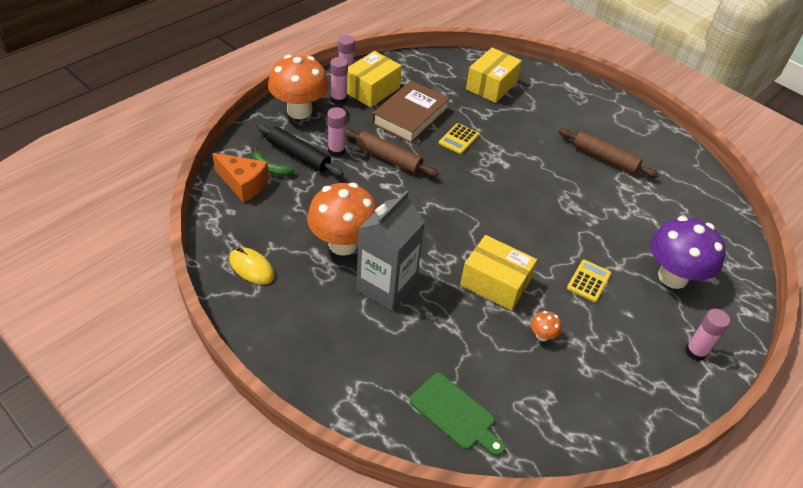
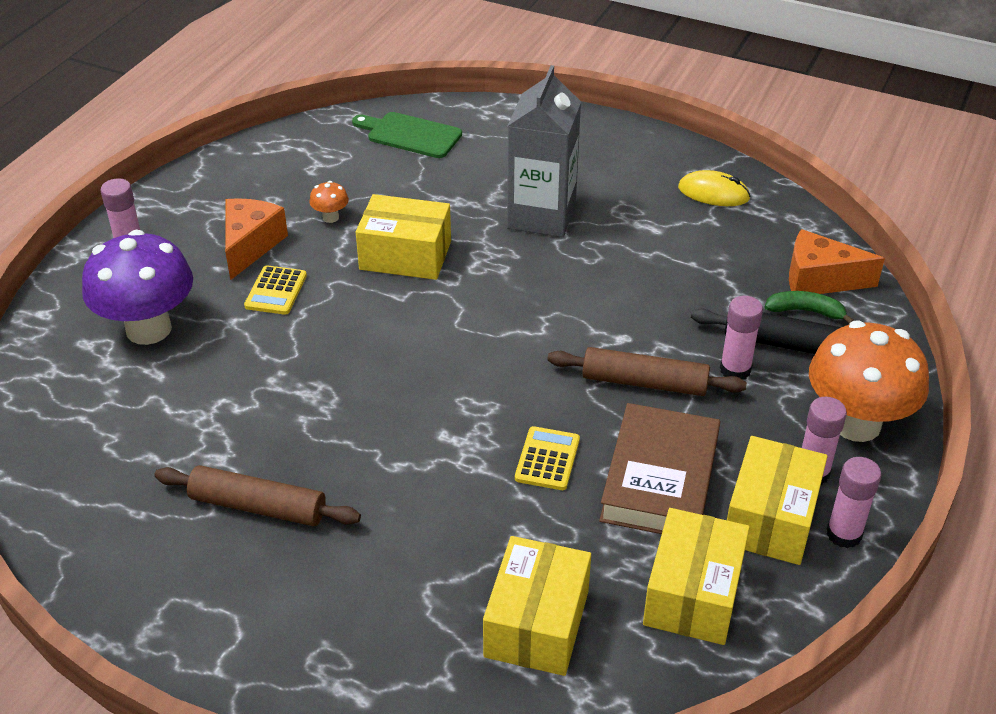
camera: 165 degrees right, 5 degrees down
orange mushroom [307,183,377,256] -> none
none -> orange cheese [225,198,288,280]
none -> yellow box [643,508,750,645]

